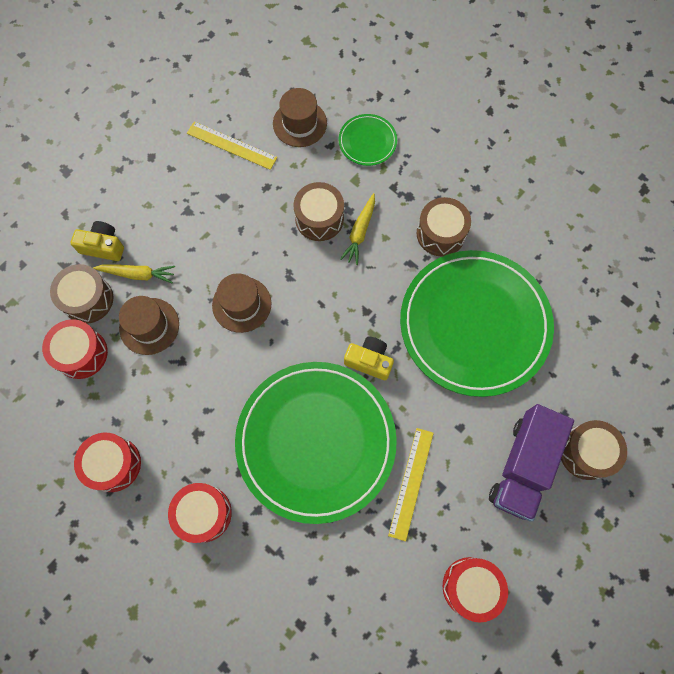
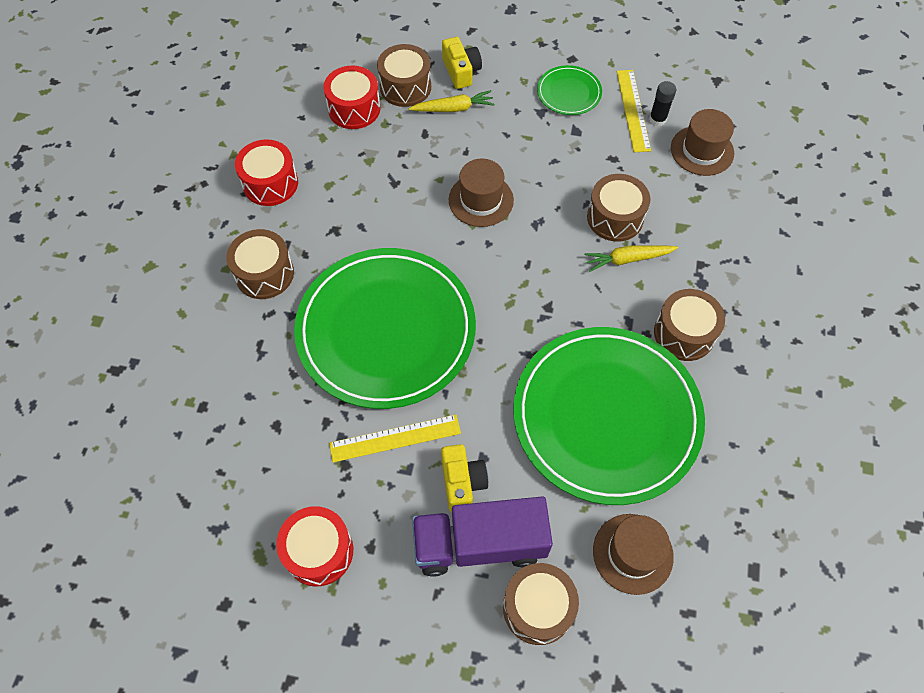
camera: 60 degrees right, 10 degrees down
yellow carrot [93,264,175,283] -> yellow carrot turned 75 degrees counterclockwise [409,90,495,112]
brown hat [119,296,179,355] -> brown hat moved to [593,514,674,595]
red drum [168,483,232,543] -> brown drum [226,229,294,299]
green plate [338,114,397,166] -> green plate moved to [537,65,602,115]
yellow camera [344,337,394,380] -> yellow camera moved to [441,444,488,512]
none -> black glue stick [649,81,676,126]

